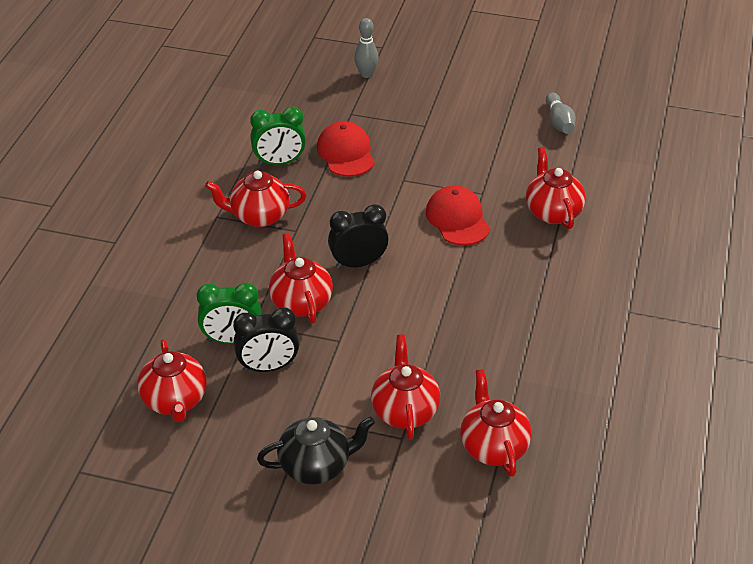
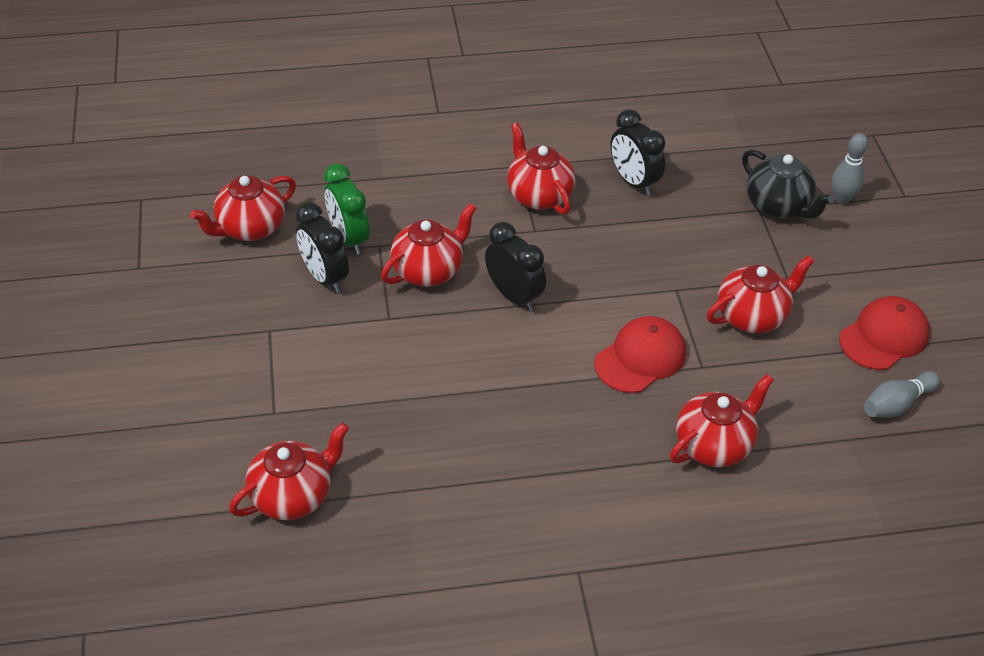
camera: 65 degrees right, 5 degrees up
green clock [250,106,306,166] -> black clock [610,109,665,196]
black teapot [257,416,375,485] -> black teapot moved to [742,149,834,219]
red cap [317,121,375,177] -> red cap moved to [839,296,930,370]
red teapot [371,334,440,440] -> red teapot moved to [707,255,814,333]

